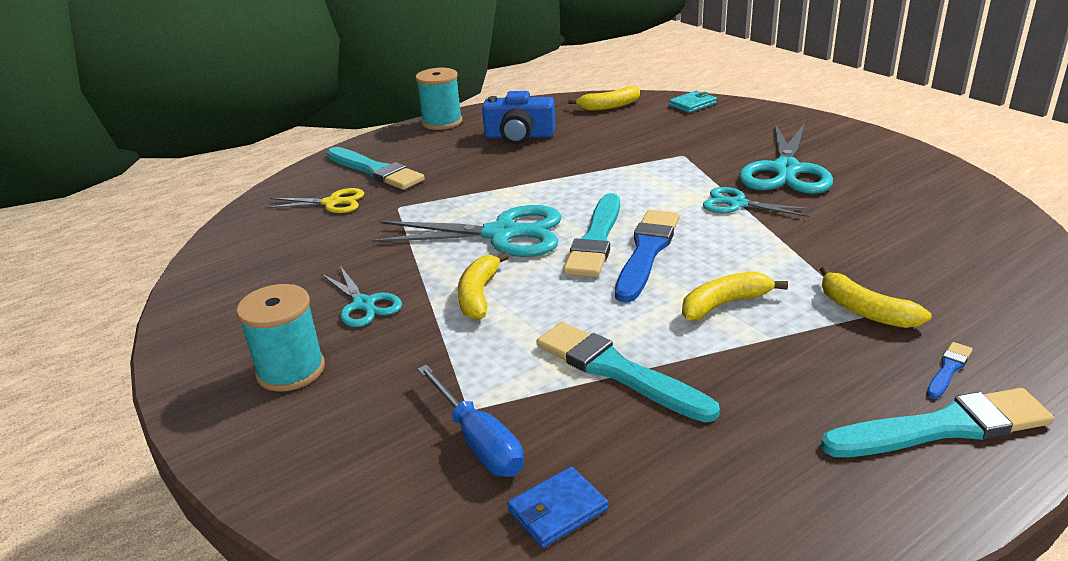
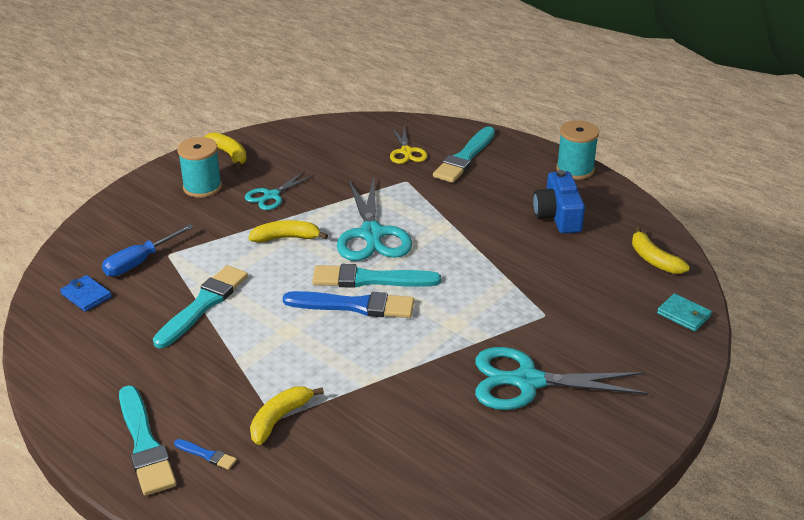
camera: 75 degrees right, 5 degrees up
yellow banana [682,271,788,320] -> yellow banana moved to [204,132,247,169]
turquoise scissors [703,187,812,217] -> none

